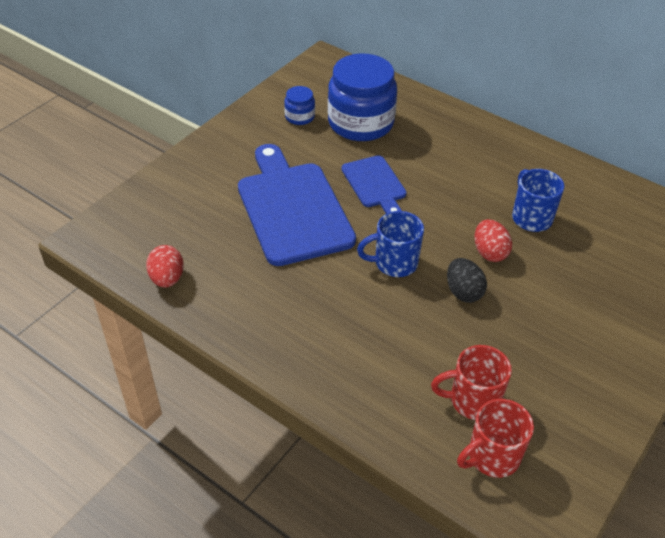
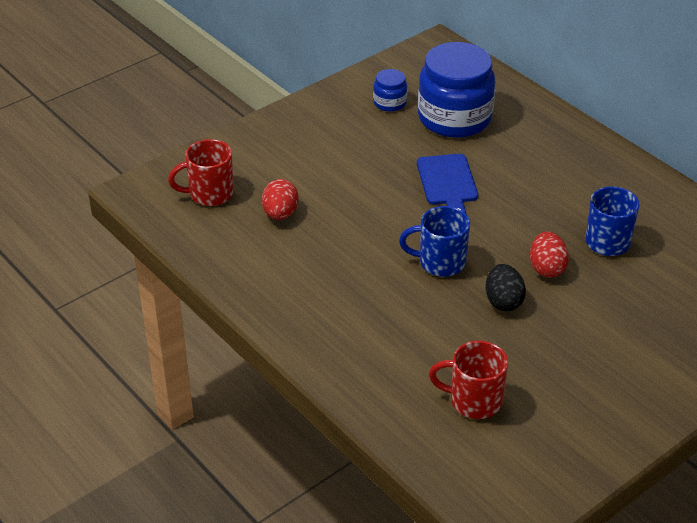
camera: 15 degrees right, 5 degrees down
red egg [146,245,184,287] -> red egg moved to [262,179,299,220]
blue cutting board [238,144,356,266] -> none
red mug [457,399,534,478] -> red mug moved to [168,139,234,206]

